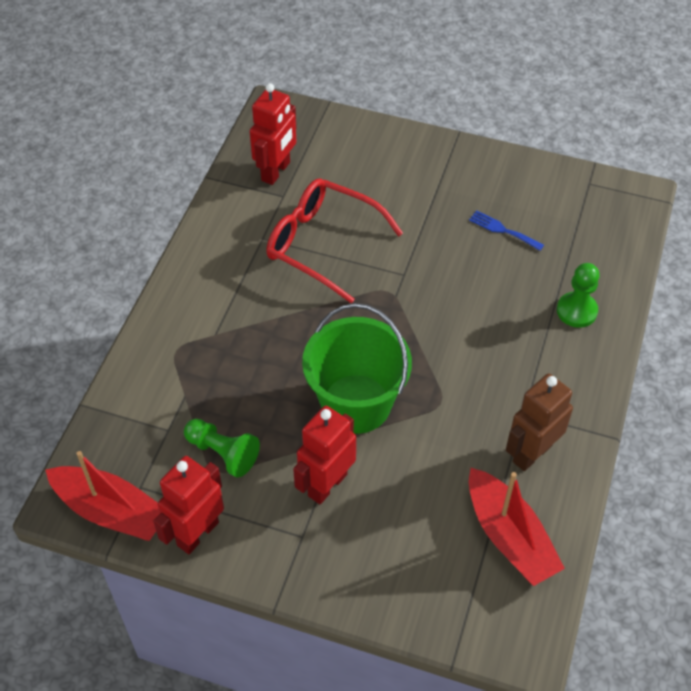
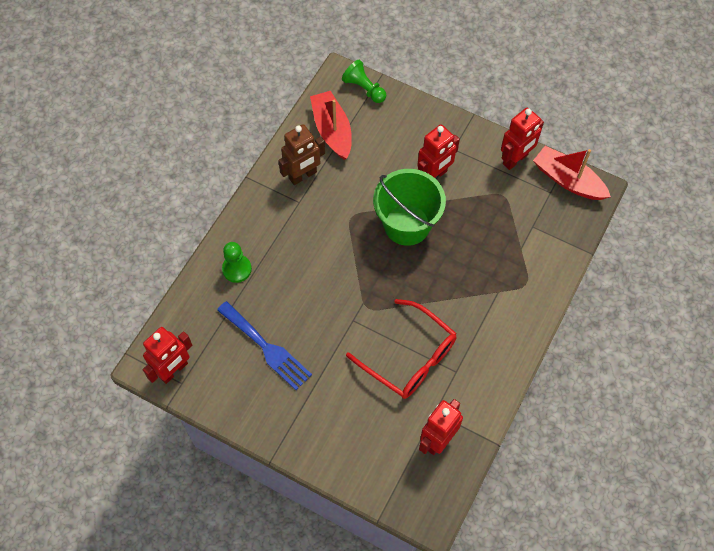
camera: 170 degrees left, 10 degrees up
green pawn [184,419,260,477] -> green pawn moved to [342,60,386,103]
blue fork [469,210,544,251] -> blue fork [217,301,312,390], size x1.89
none -> red robot [143,327,192,384]

